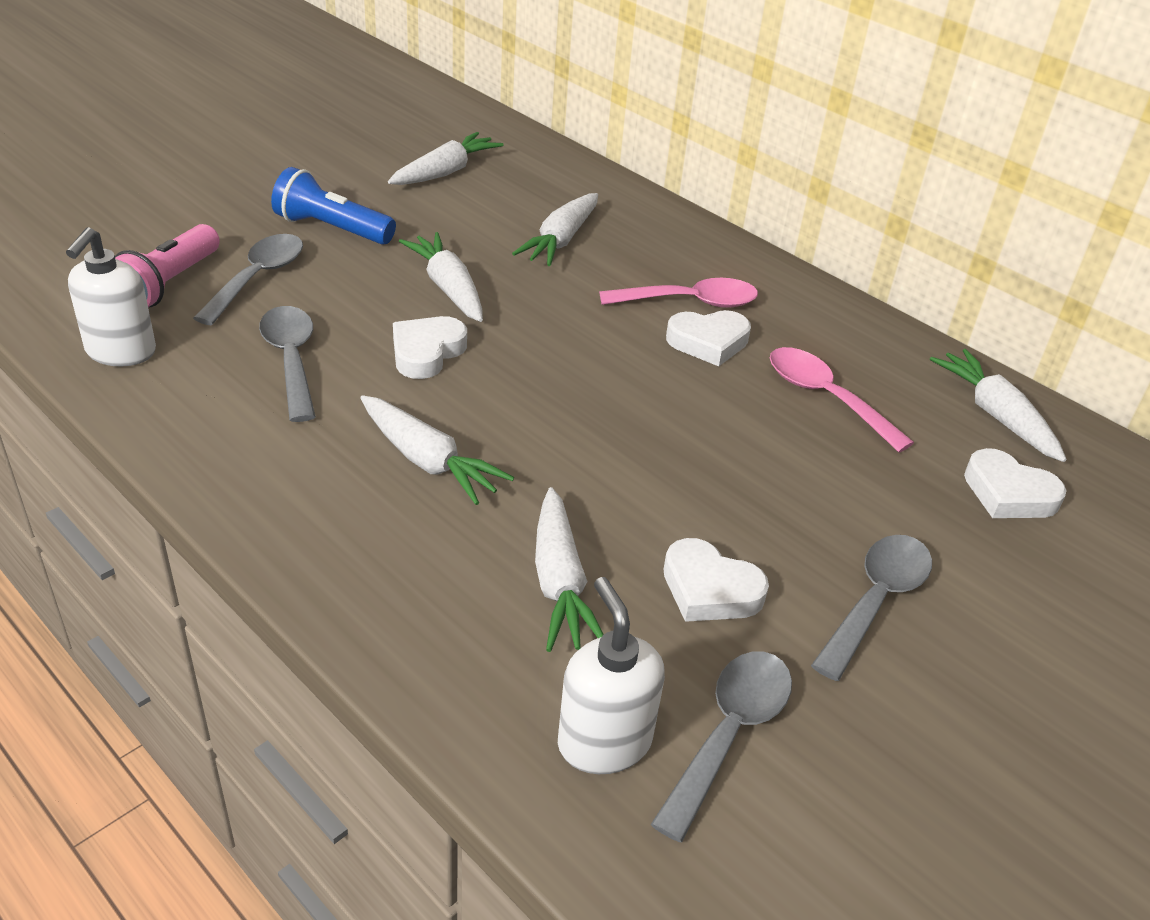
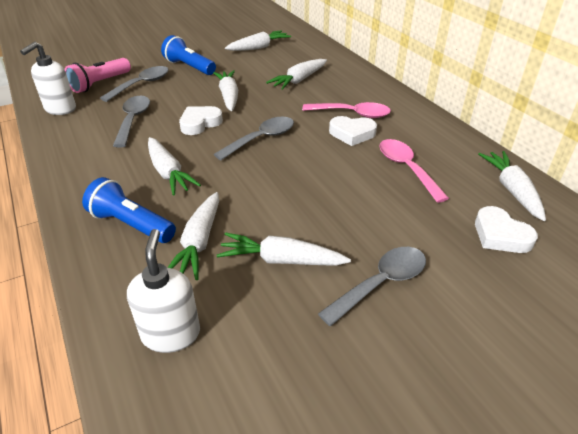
camera: 20 degrees right, 0 degrees up
grey spoon [651,651,792,842] -> grey spoon moved to [214,117,294,160]
white heart [664,538,769,622] -> white carrot [217,232,351,266]
none -> blue flashlight [82,177,176,243]

